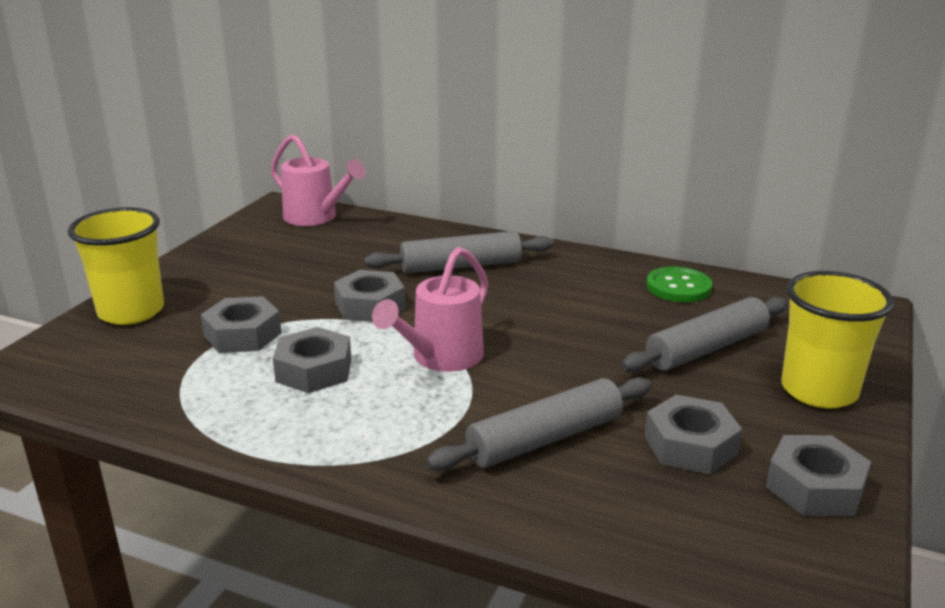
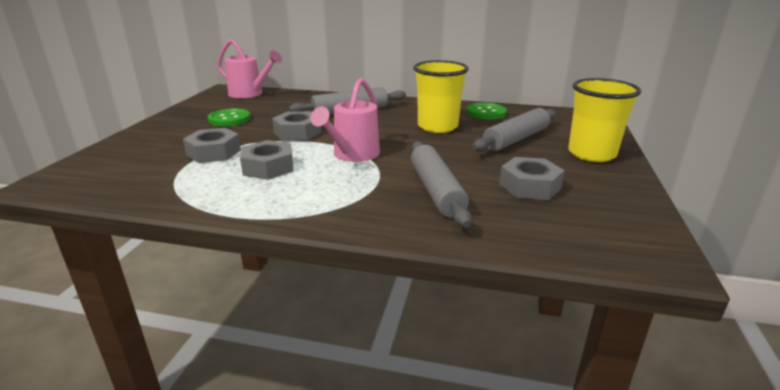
camera: 10 degrees left, 0 degrees up
yellow cup [68,207,164,325] -> yellow cup moved to [413,60,469,133]
grey rolling pin [426,377,652,471] -> grey rolling pin turned 60 degrees counterclockwise [411,141,472,228]
grey nut [766,435,871,516] -> none
none -> green button [208,108,251,126]

